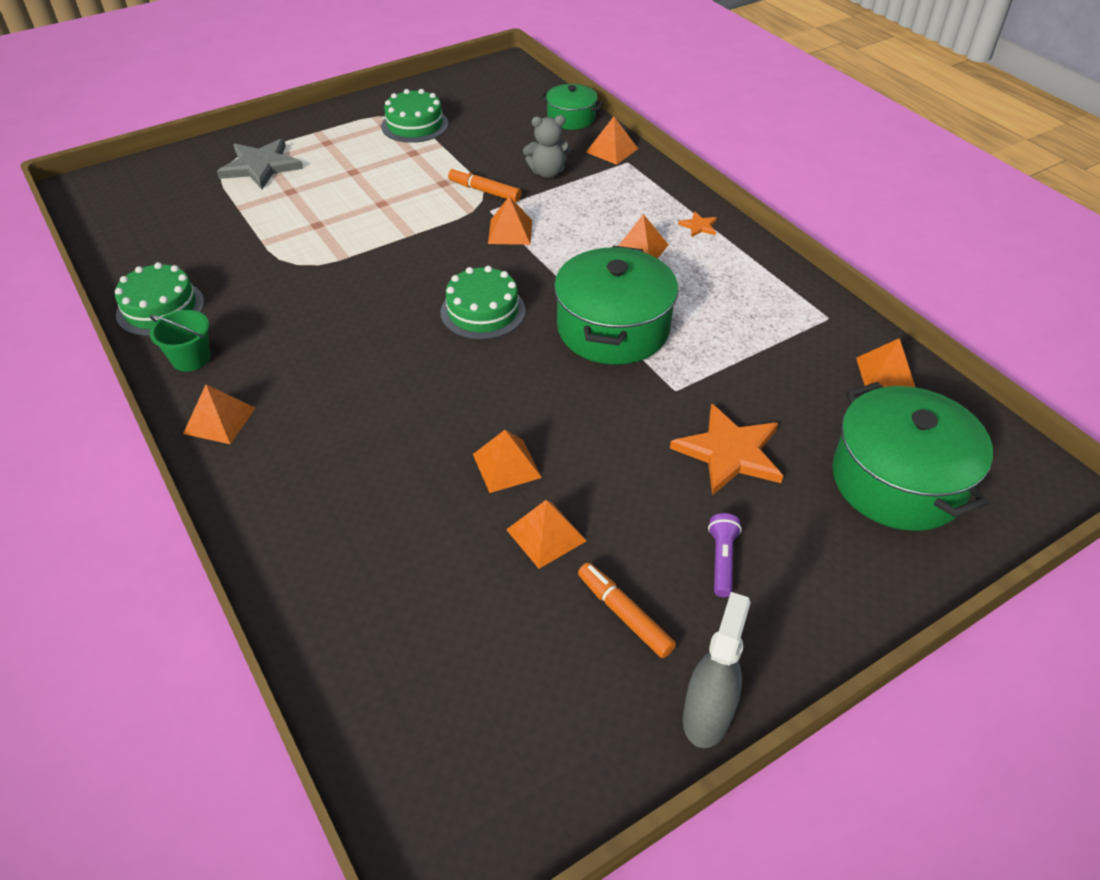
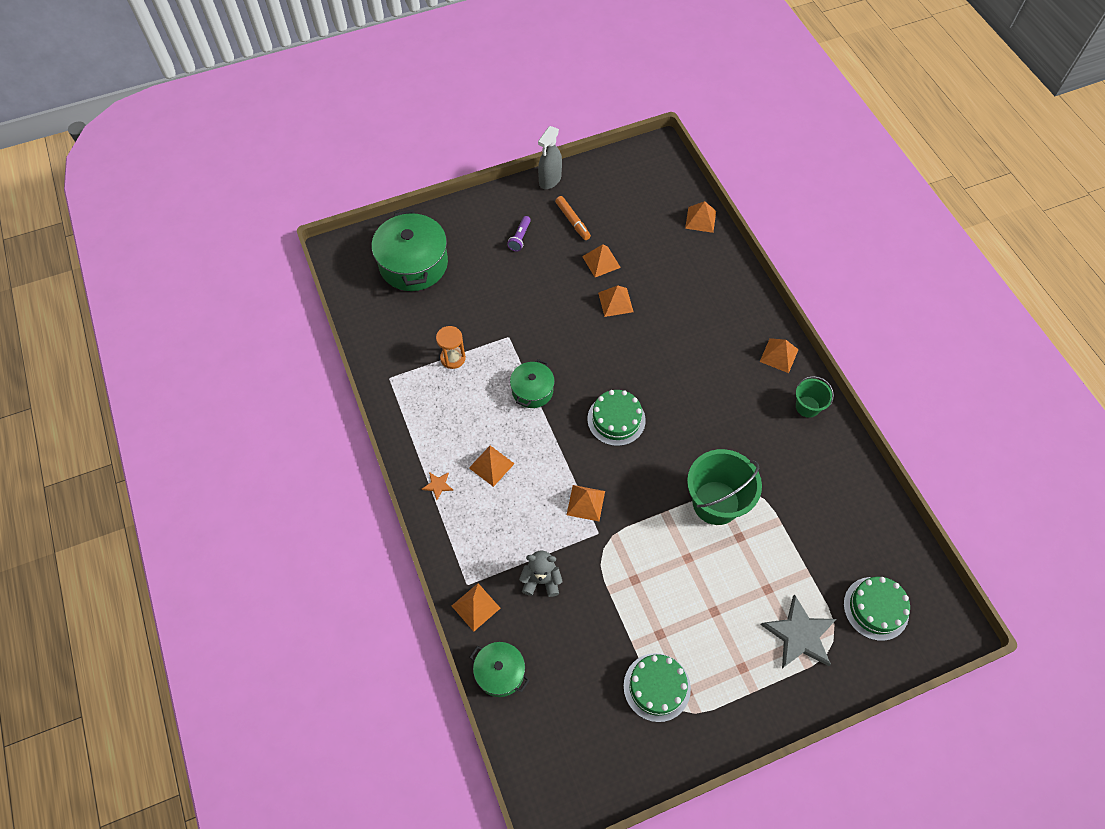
camera: 170 degrees left, 15 degrees up
green cake [115,262,204,336] -> green cake moved to [844,577,910,641]
orange marker [448,167,522,202] -> none
green pot [554,245,678,365] -> green pot [510,359,555,408], size x0.56
orange star [670,403,783,495] -> none
orange pyramid [856,338,915,387] -> orange pyramid moved to [685,201,716,233]
none -> orange hourglass [436,326,466,369]
none -> green bucket [687,449,762,525]

